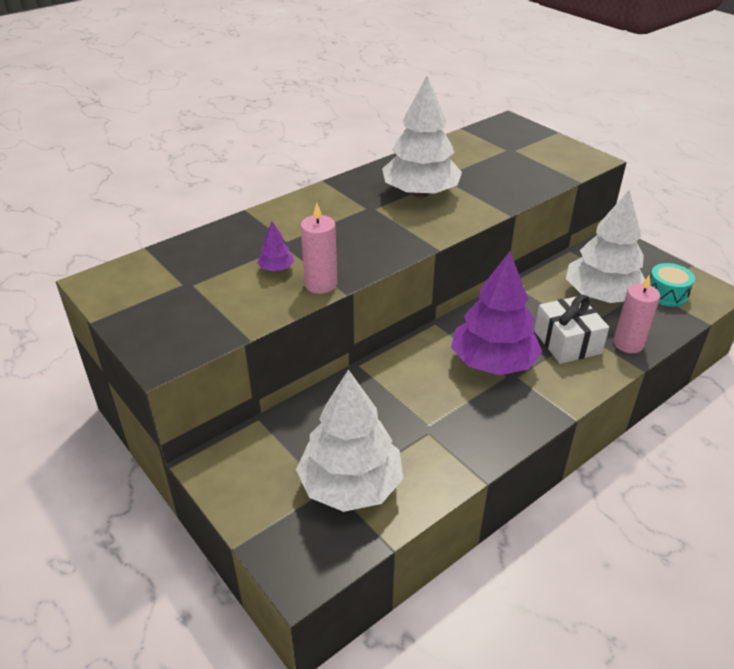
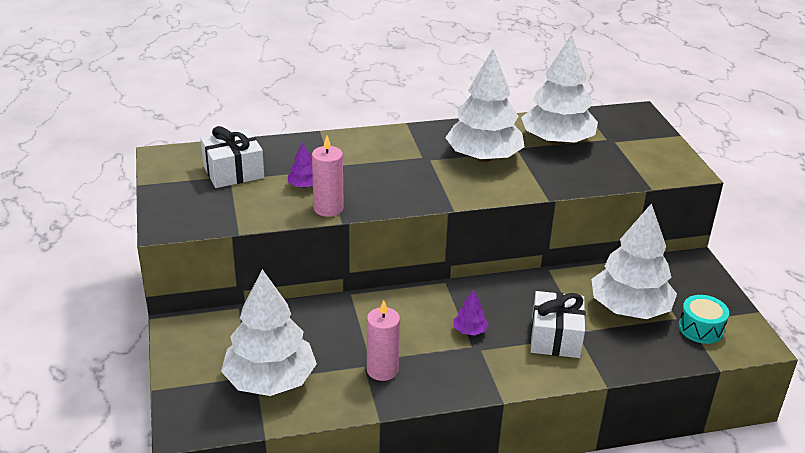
camera: 25 degrees right, 5 degrees down
purple tree [451,251,542,375] -> purple tree [453,289,488,335], size x0.41
pink candle [613,275,660,353] -> pink candle moved to [367,300,400,381]
none -> white gift [200,126,264,188]
none -> white tree [521,34,598,146]

